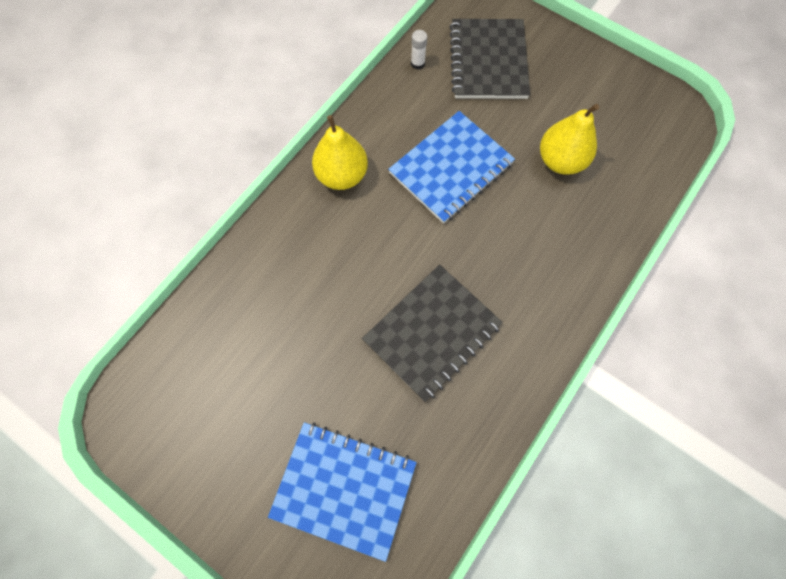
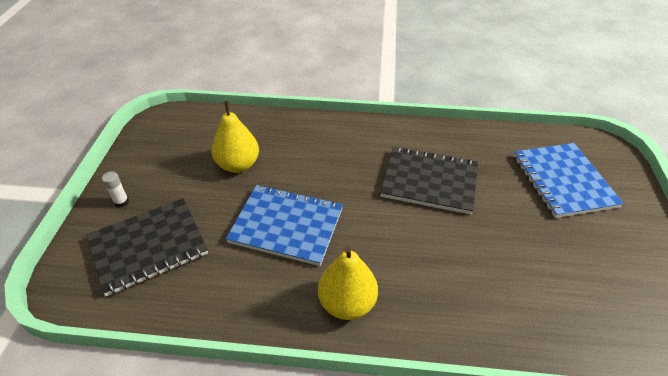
camera: 120 degrees left, 25 degrees down
white glue stick [411,30,427,70] -> white glue stick moved to [102,171,129,207]

